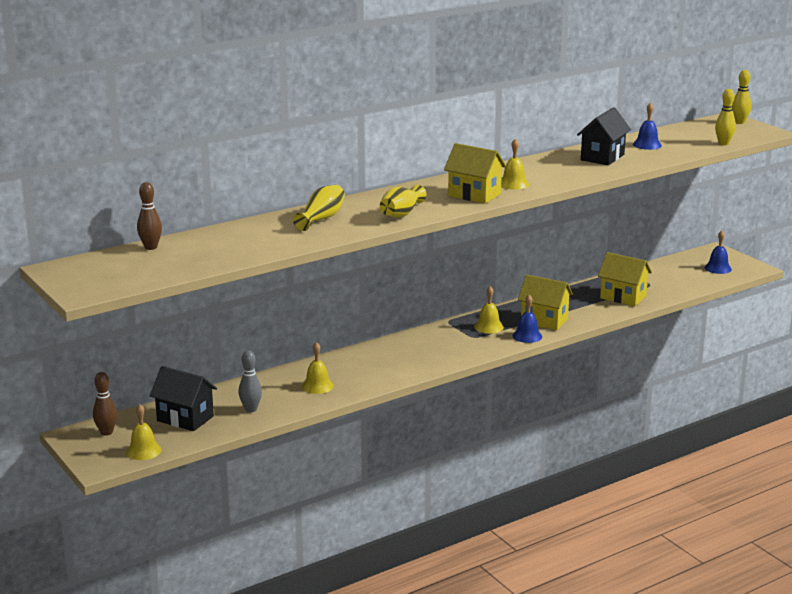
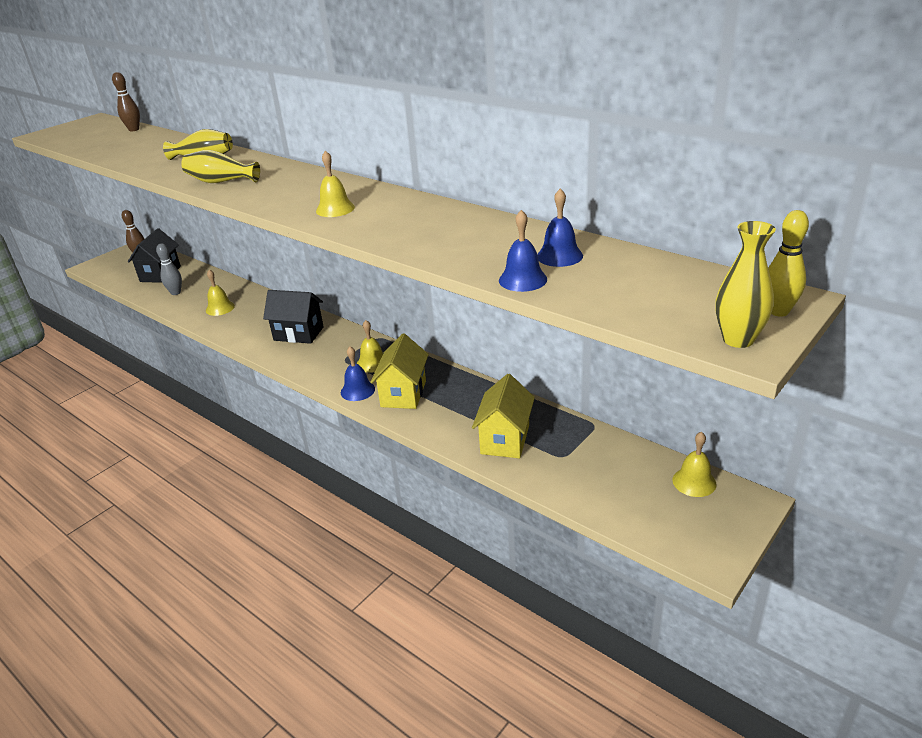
camera: 75 degrees right, 10 degrees up
yellow bell [126,404,161,460] -> yellow bell moved to [672,432,717,497]
yellow house [444,143,506,204] -> none
black house [577,107,631,165] -> black house moved to [263,290,324,344]
blue bell [704,231,732,274] -> blue bell moved to [499,210,547,292]
yellow bowling pin [715,89,736,145] -> none
none -> yellow vase [716,221,776,348]

